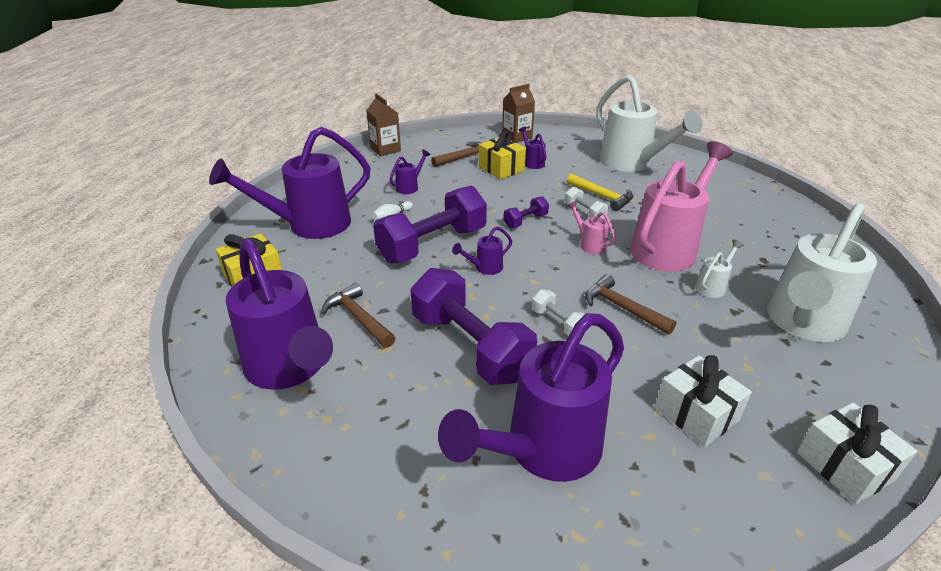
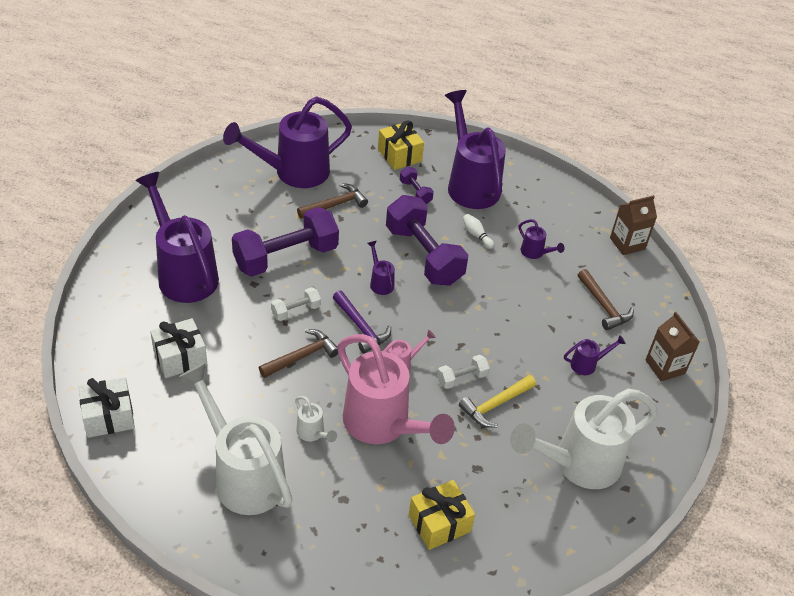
camera: 95 degrees right, 10 degrees up
yellow gift [479,131,526,179] -> yellow gift moved to [409,480,475,550]
purple dumbbell [503,196,549,228] -> purple dumbbell moved to [400,167,434,204]
none -> purple hammer [333,290,391,354]

